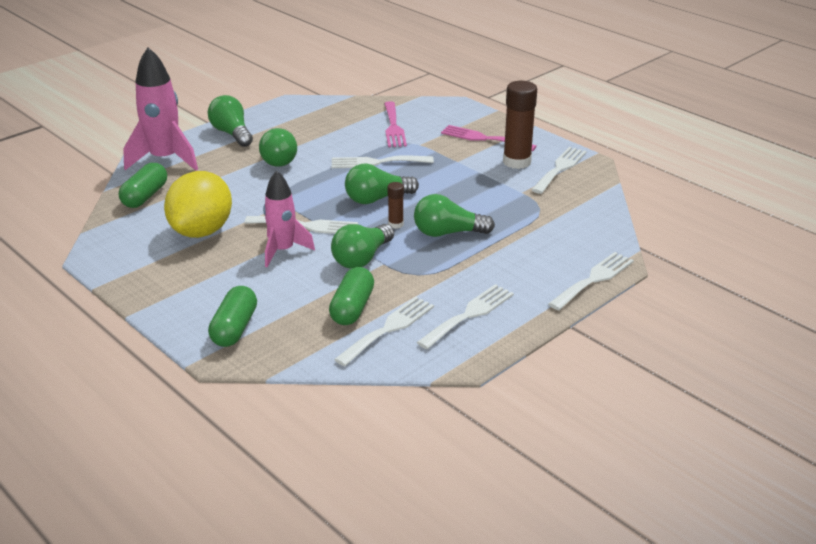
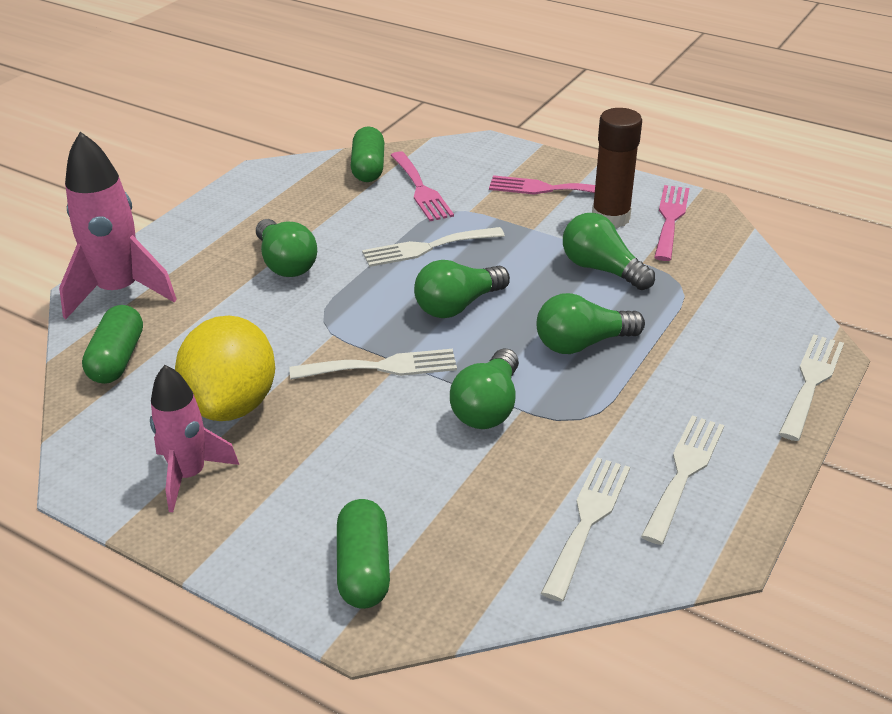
camera: 15 degrees left, 5 degrees up
green light bulb [208,95,253,147] -> green light bulb moved to [563,213,655,290]
pink rocket [263,170,315,267] -> pink rocket moved to [150,365,239,512]
green capsule [329,267,374,325] -> green capsule moved to [351,127,384,182]
brown glue stick [388,182,404,229] -> none
white fork [531,147,587,194] -> pink fork [654,185,689,261]

